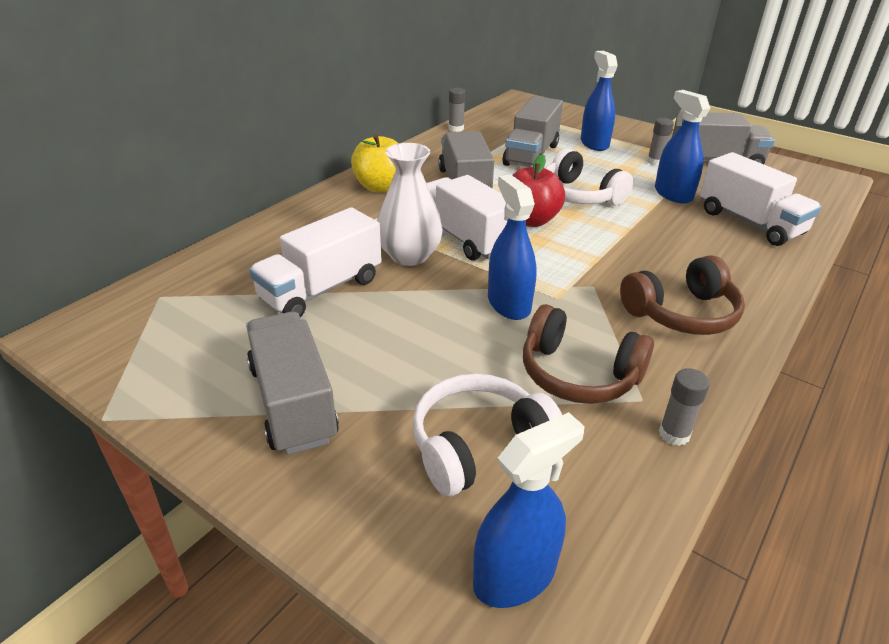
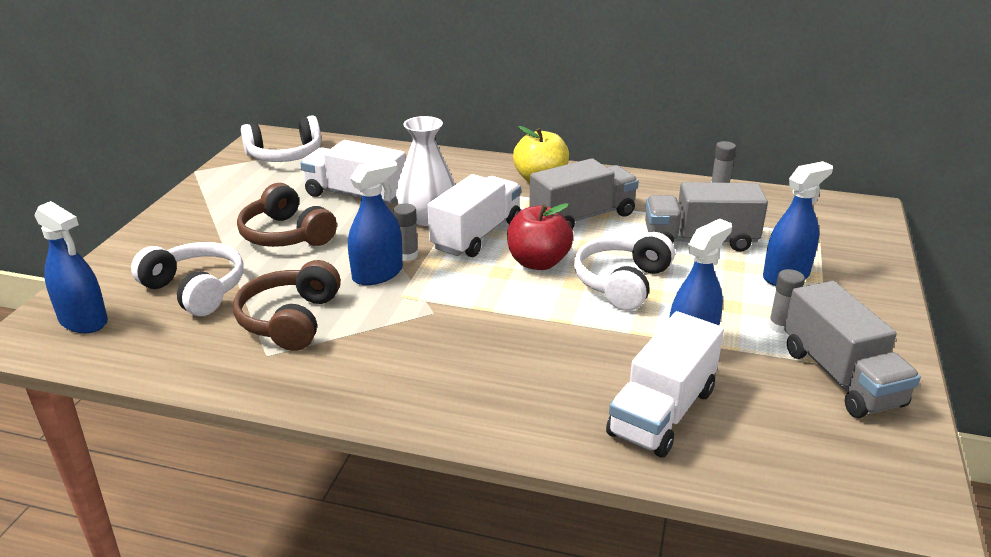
camera: 70 degrees right, 5 degrees down
grey truck [246,312,339,455] -> none
brown headphones [620,255,745,335] -> brown headphones moved to [237,183,337,247]
grey glue stick [659,368,710,446] -> grey glue stick moved to [393,203,418,261]
none -> white headphones [241,115,321,162]

